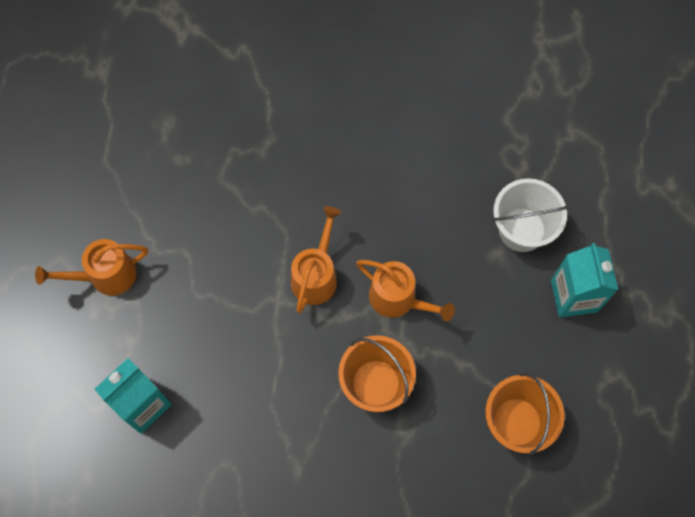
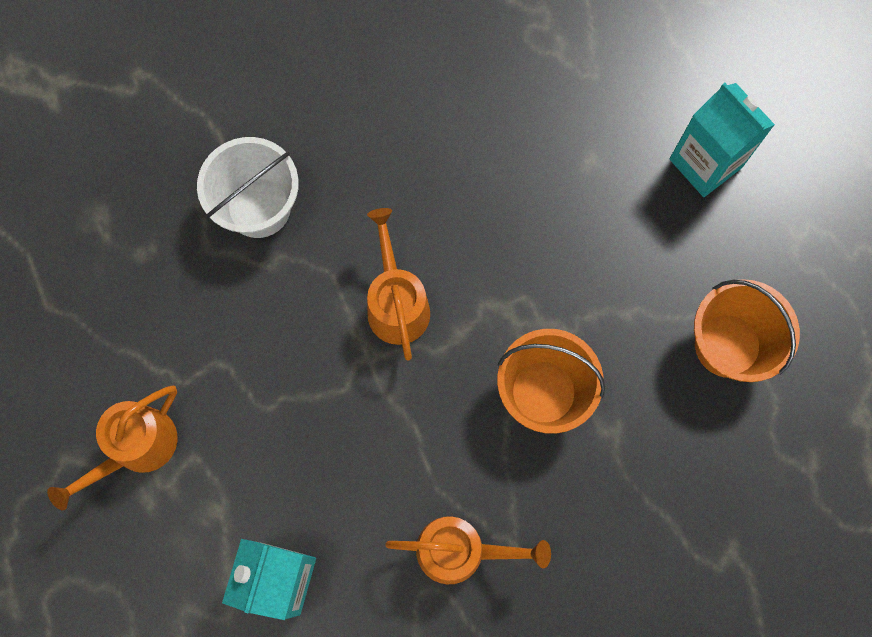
camera: 30 degrees left, 5 degrees up
orange watering can [356,260,455,321] -> orange watering can moved to [385,516,551,584]
white bucket [493,178,569,252] -> white bucket moved to [197,137,299,238]

